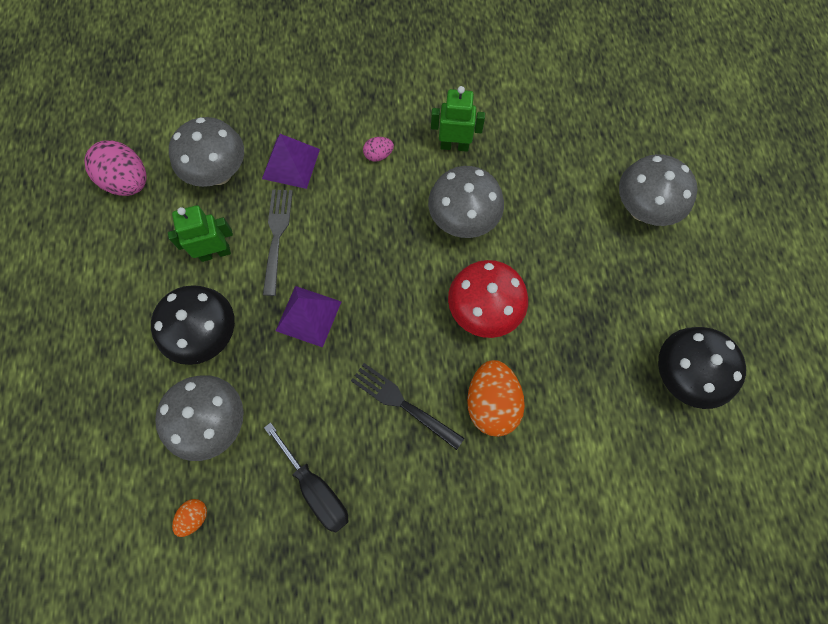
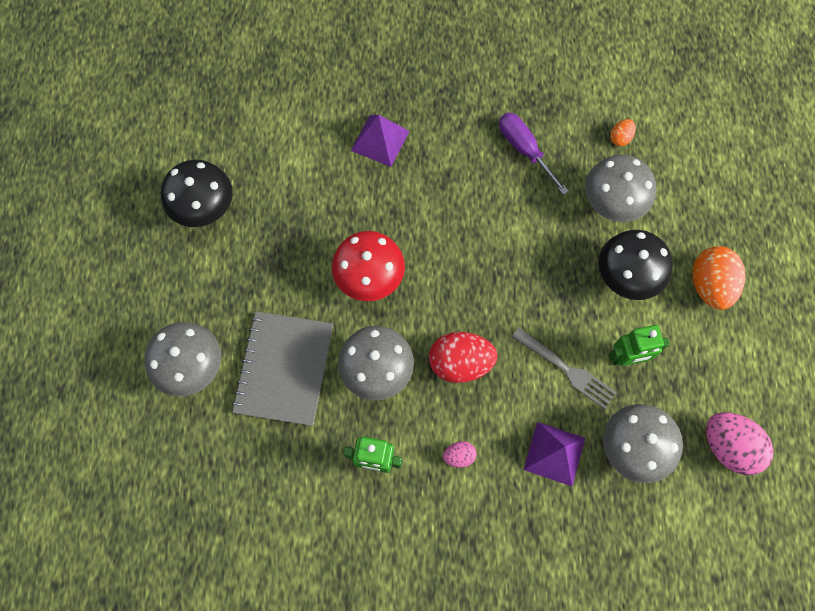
camera: 175 degrees left, 0 degrees up
grey fork [263,189,293,296] -> grey fork turned 60 degrees counterclockwise [512,328,617,409]
black screwdriver [264,422,349,533] -> purple screwdriver [499,113,568,195]
purple pyramid [276,286,341,347] -> purple pyramid moved to [351,115,409,167]
black fork [351,363,464,450] -> none
orange egg [467,360,525,437] -> orange egg moved to [692,246,746,310]
none -> grey notebook [232,311,333,426]
none -> red egg [429,332,498,383]

